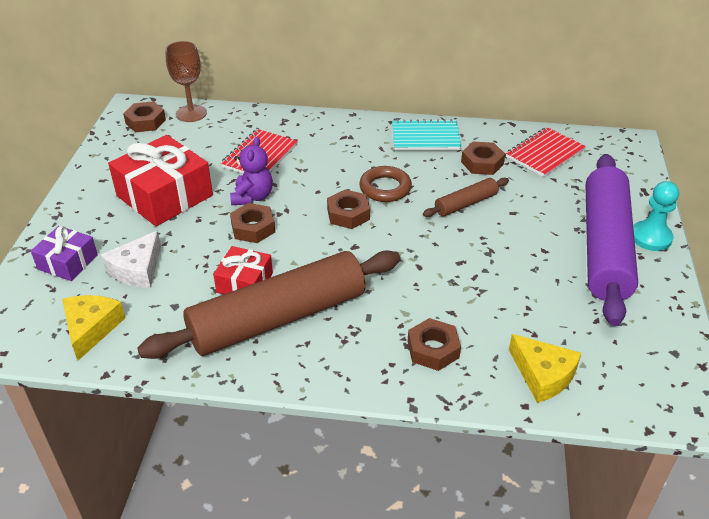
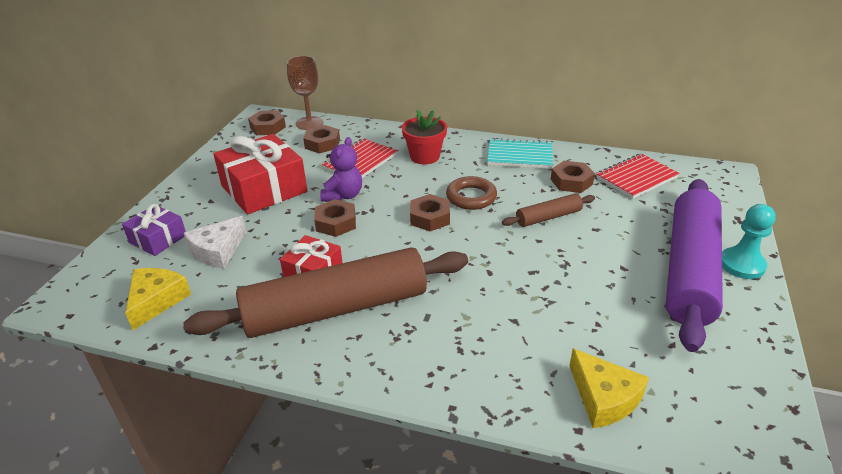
camera: 10 degrees right, 5 degrees down
brown nut [408,318,461,371] -> brown nut moved to [303,125,340,154]
none -> red flower pot [402,110,447,165]

